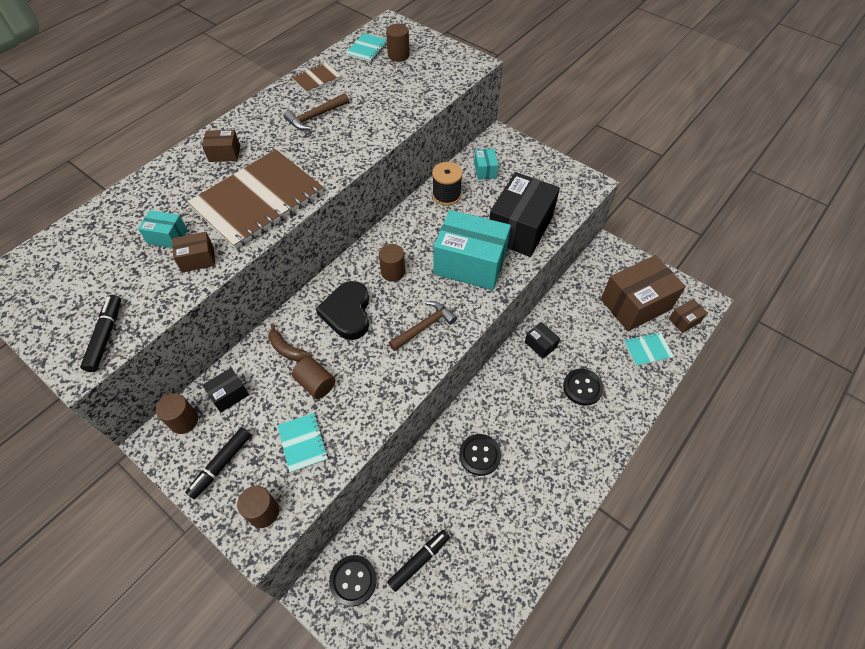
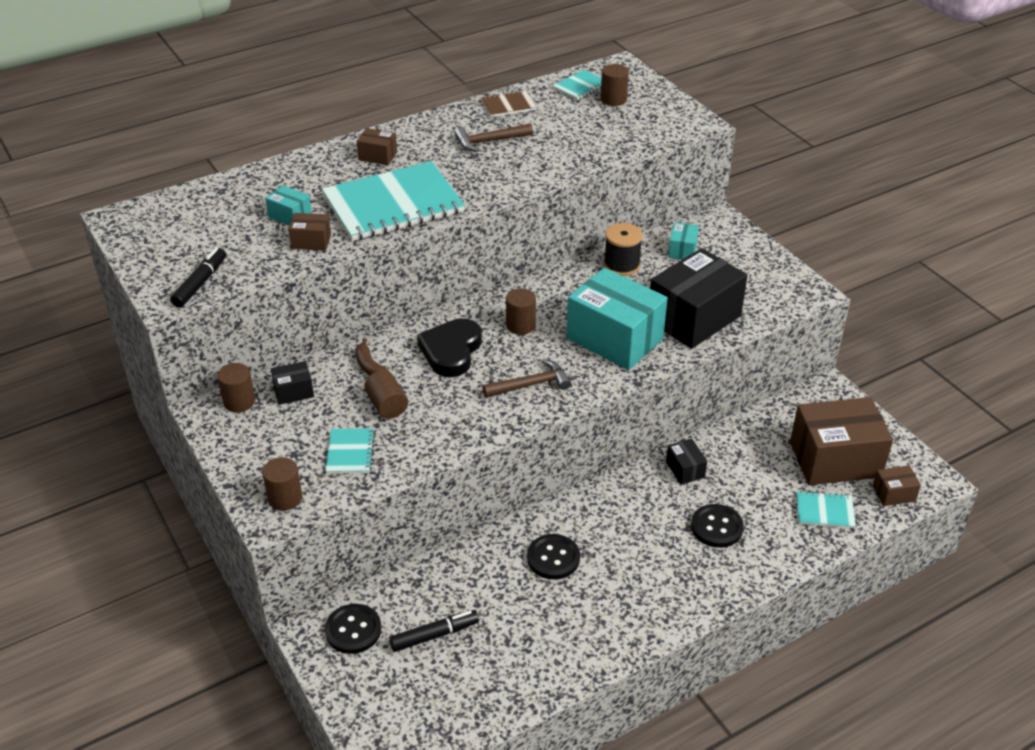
camera: 20 degrees right, 15 degrees down
black marker [185,427,251,499] -> none
brown notebook [187,149,324,249] -> turquoise notebook [322,161,465,241]

